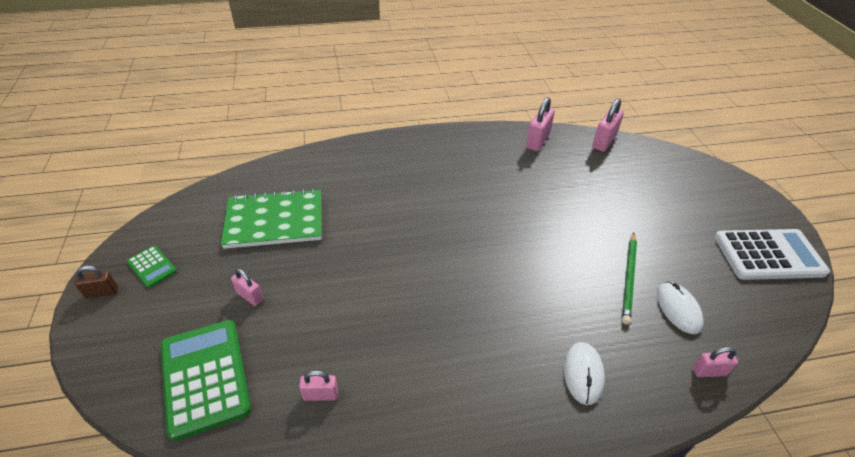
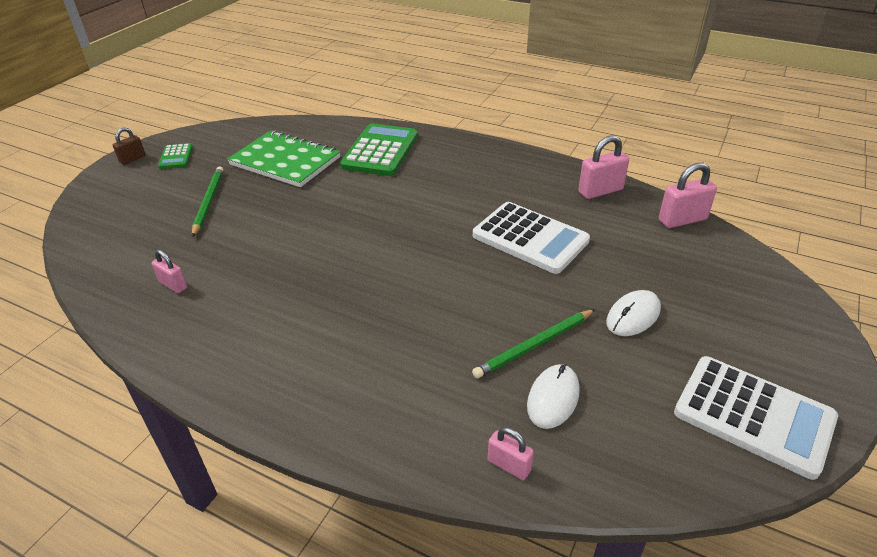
camera: 40 degrees right, 5 degrees down
brown padlock [74,266,118,298] -> brown padlock turned 75 degrees counterclockwise [113,128,145,165]
green calculator [161,320,251,441] -> green calculator moved to [340,124,418,176]
pink padlock [231,269,263,306] -> green pencil [192,166,224,237]
white mouse [564,342,605,405] -> white mouse moved to [606,290,661,336]
none -> white calculator [473,202,590,274]

